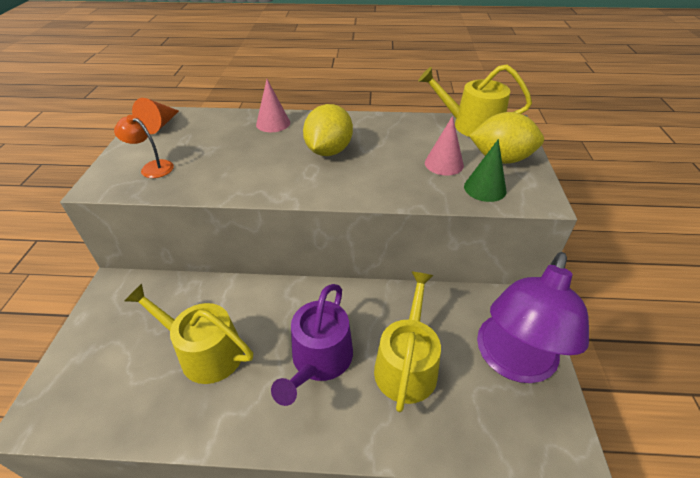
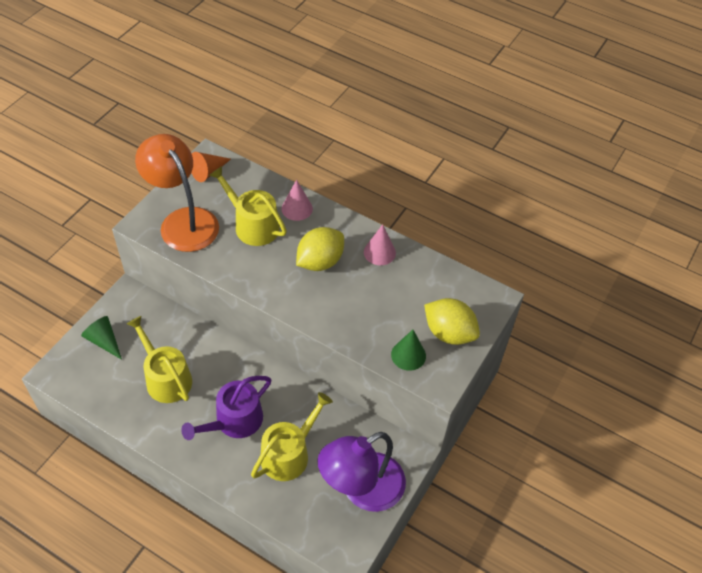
camera: 25 degrees right, 10 degrees up
orange lamp [114,115,174,178] -> orange lamp [135,134,219,252], size x2.27
yellow watering can [418,65,532,137] -> yellow watering can moved to [209,166,287,246]
pink cone [425,116,464,176] -> pink cone moved to [364,224,396,265]
none -> green cone [81,316,122,360]

